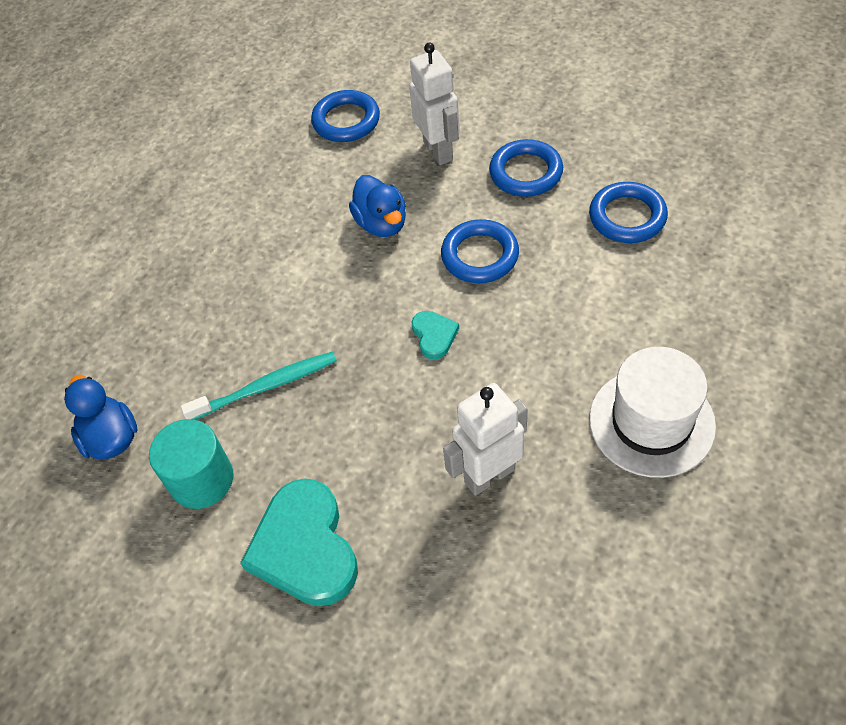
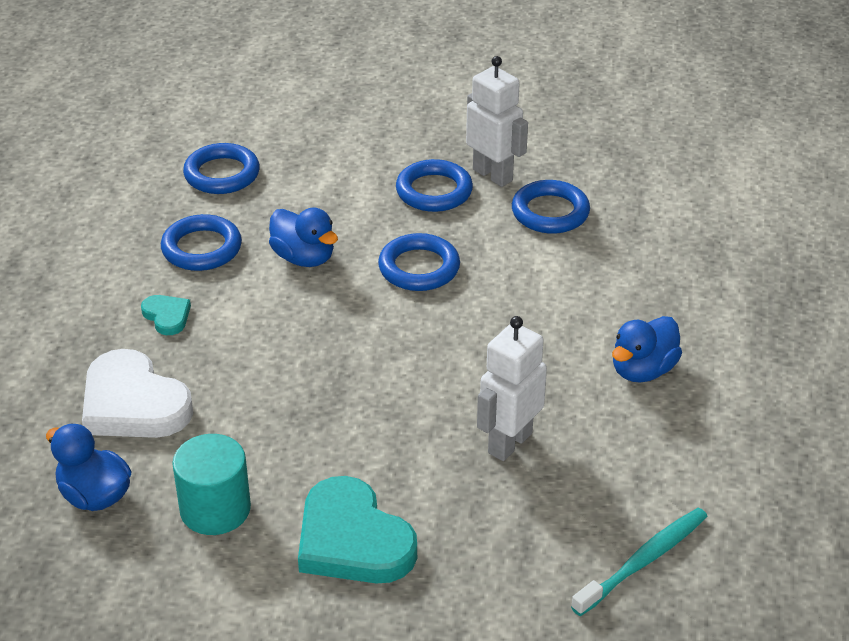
camera: 25 degrees left, 15 degrees down
turquoise toothbrush [181,351,337,420] -> turquoise toothbrush moved to [571,508,707,616]
white robot [409,42,460,165] -> white robot moved to [466,56,528,187]
turquoise heart [412,311,459,359] -> turquoise heart moved to [141,295,191,335]
white hat [589,347,716,478] -> blue duck [612,316,682,383]
none -> white heart [82,349,193,438]
none -> blue ring [161,214,242,271]

